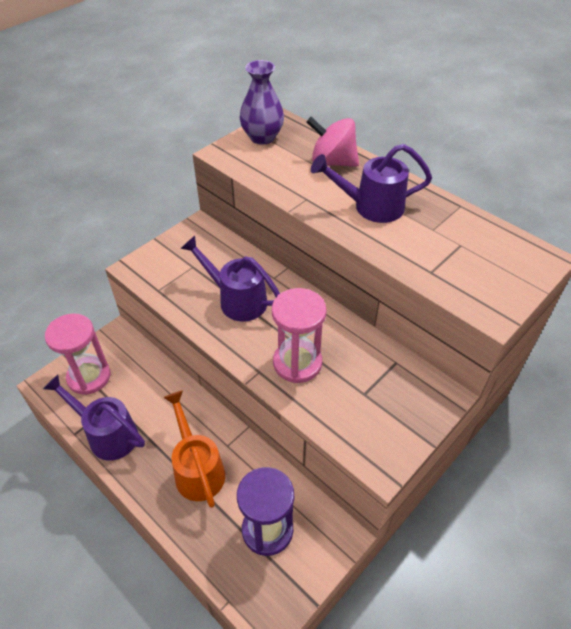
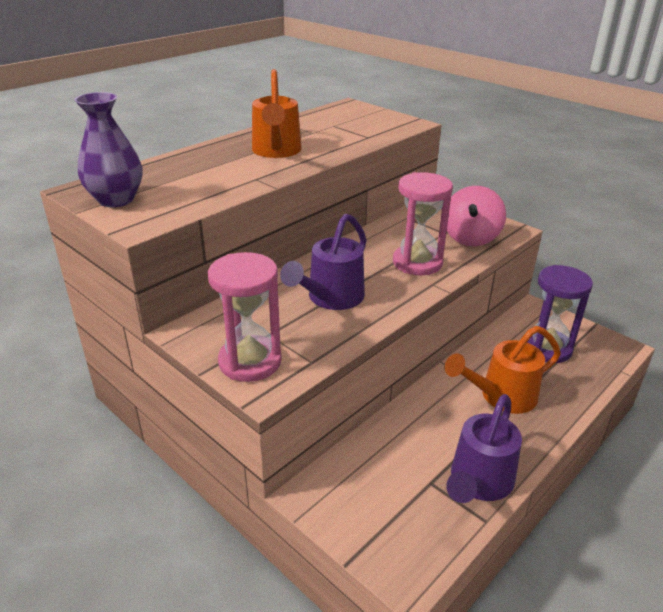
camera: 90 degrees left, 15 degrees down
pink hourglass [45,313,111,395] -> pink hourglass moved to [208,252,282,382]
pink spinning top [307,117,359,167] -> pink spinning top moved to [447,186,506,246]
purple watering can [311,144,432,223] -> orange watering can [252,69,302,158]

